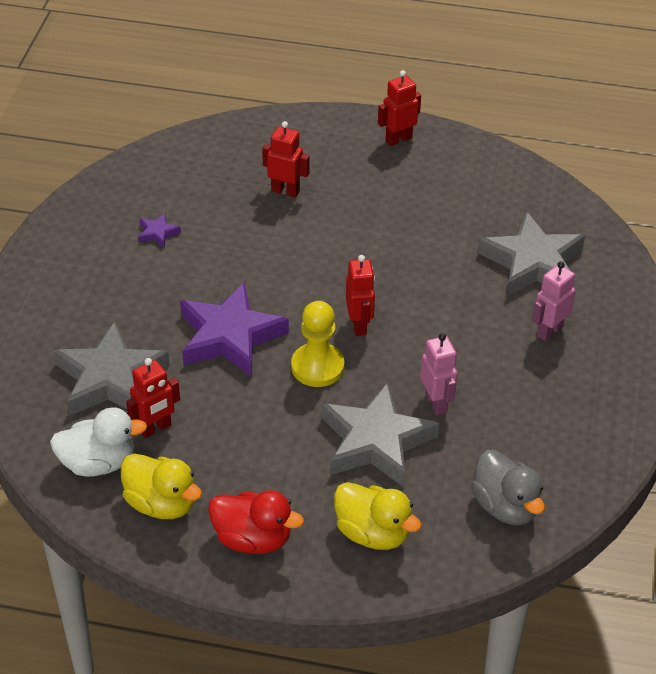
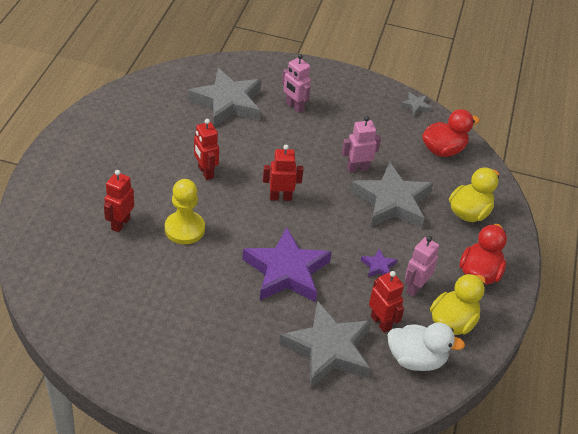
camera: 90 degrees left, 0 degrees up
white duck [50,407,147,477] -> white duck turned 105 degrees clockwise [387,322,465,371]
purple star [138,213,181,248] -> purple star moved to [361,248,398,277]
yellow pawn [291,301,344,387] -> yellow pawn moved to [165,179,205,244]
red robot [378,70,421,146] -> red robot moved to [194,119,219,180]
grey duck [471,450,545,525] -> red duck [422,109,480,157]
none -> grey star [400,92,432,116]
none -> pink robot [405,236,439,297]

